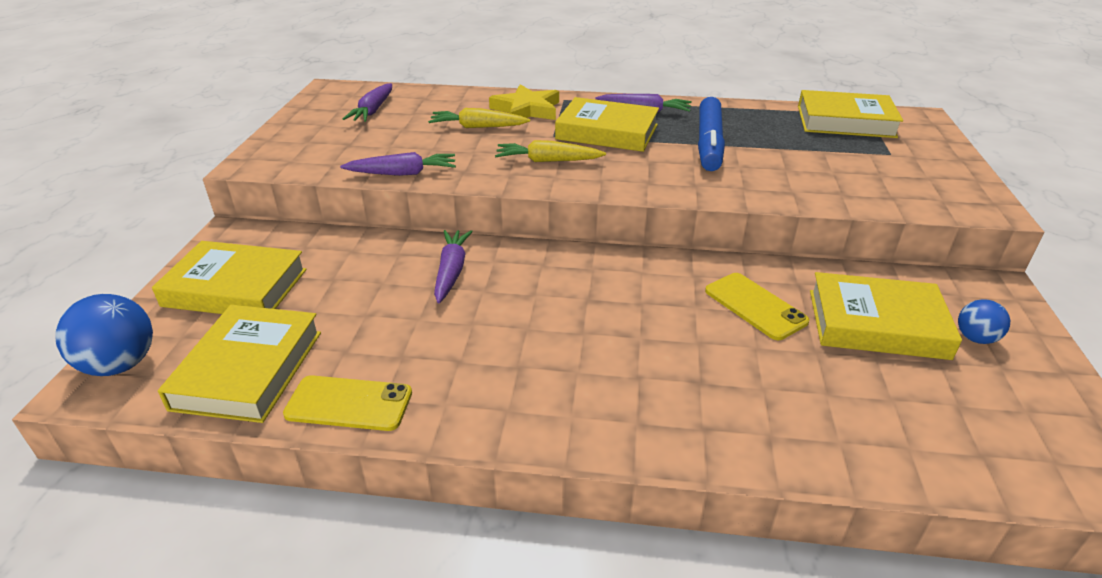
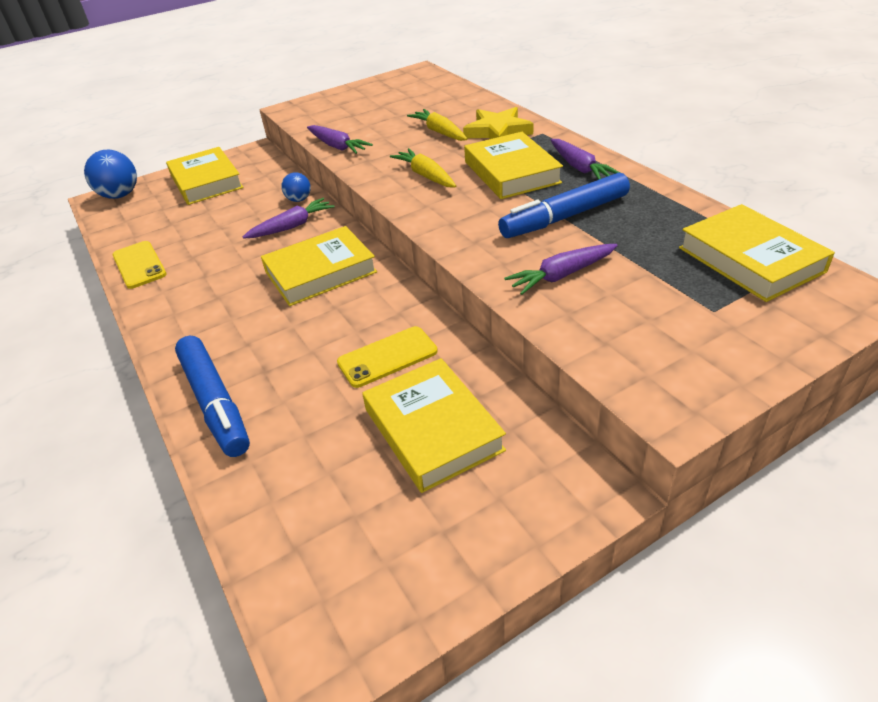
camera: 55 degrees right, 5 degrees up
yellow book [158,305,321,423] -> yellow book moved to [261,226,377,306]
purple carrot [343,83,392,122] -> purple carrot moved to [504,244,618,295]
yellow phone [705,273,809,340] -> yellow phone turned 45 degrees clockwise [337,326,438,388]
blue ball [958,299,1010,344] -> blue ball moved to [281,172,311,202]
none -> blue marker [175,336,250,457]

